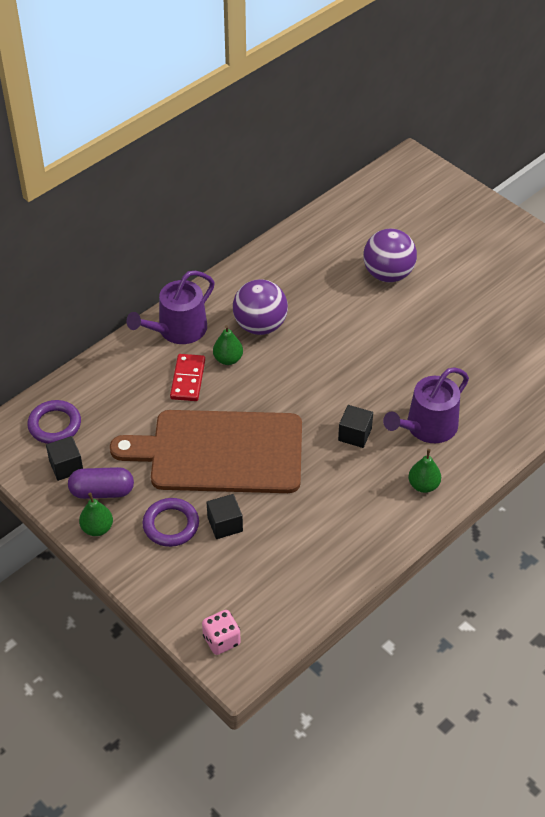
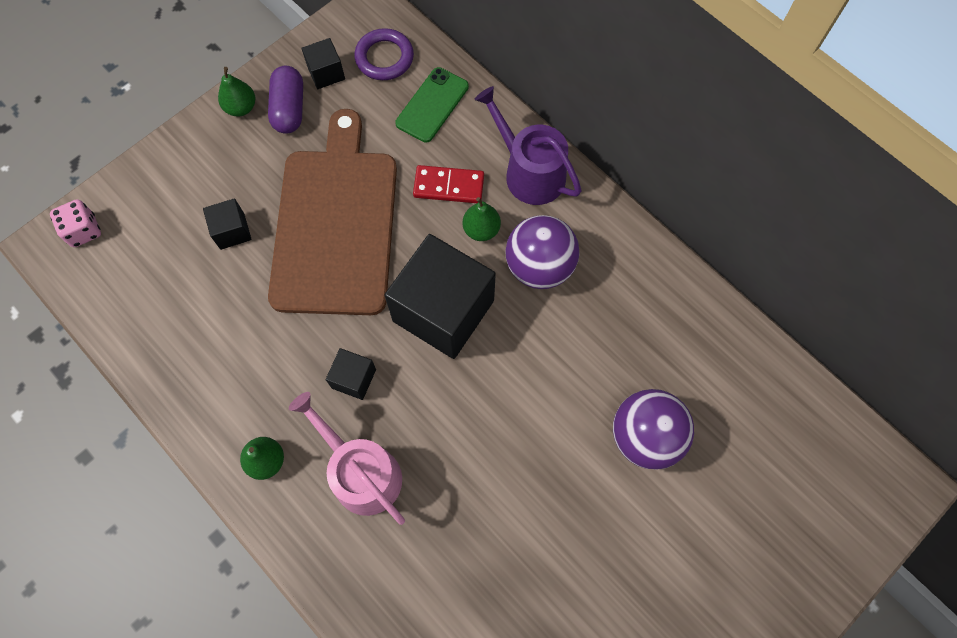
camera: 90 degrees right, 20 degrees up
purple ring [142,498,199,547] -> none
purple watering can [383,367,469,443] -> pink watering can [289,392,405,525]
none -> black cube [385,234,496,359]
none -> green phone [395,67,469,142]

